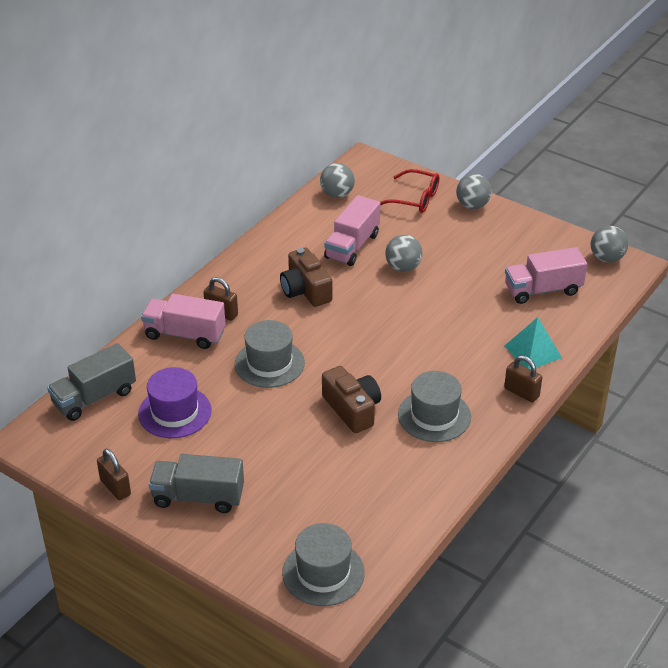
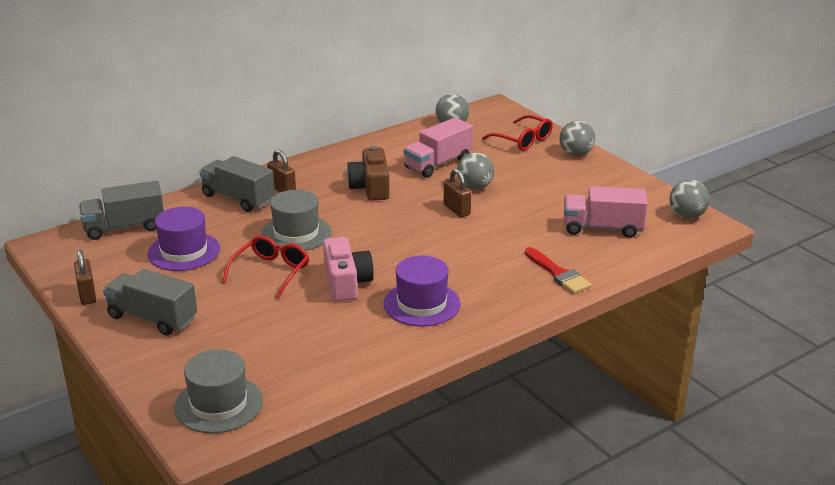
camera: 20 degrees right, 10 degrees down
pink truck [141,294,226,349] -> grey truck [199,156,275,212]
brown camera [322,366,381,433] -> pink camera [323,237,374,301]
grey hat [398,371,471,442] -> purple hat [383,256,461,327]
brown padlock [504,355,542,403] -> brown padlock moved to [444,169,471,217]
turquoise pyramid [505,317,562,369] -> red brush [525,247,592,294]
none -> red glasses [222,235,309,299]

